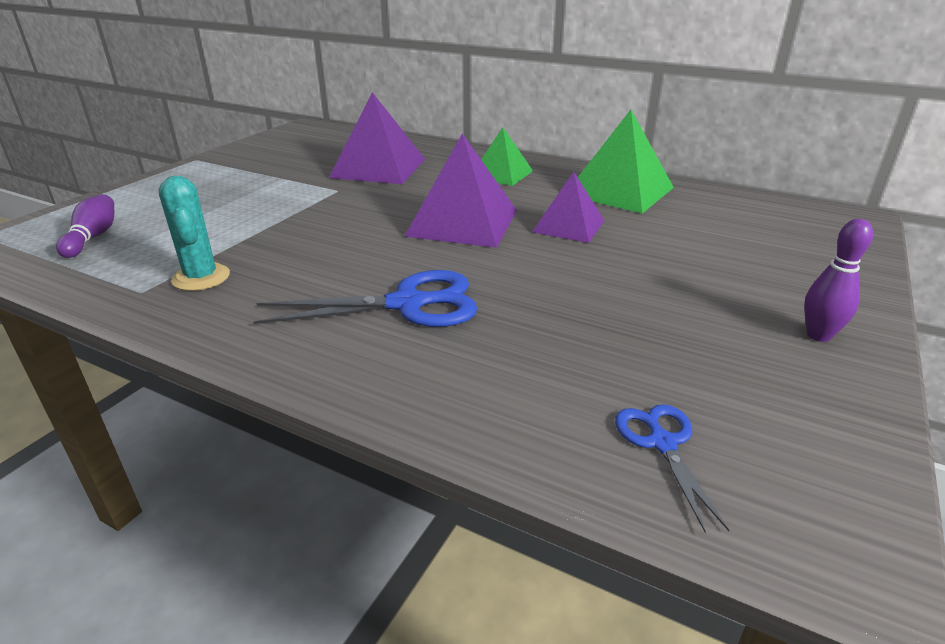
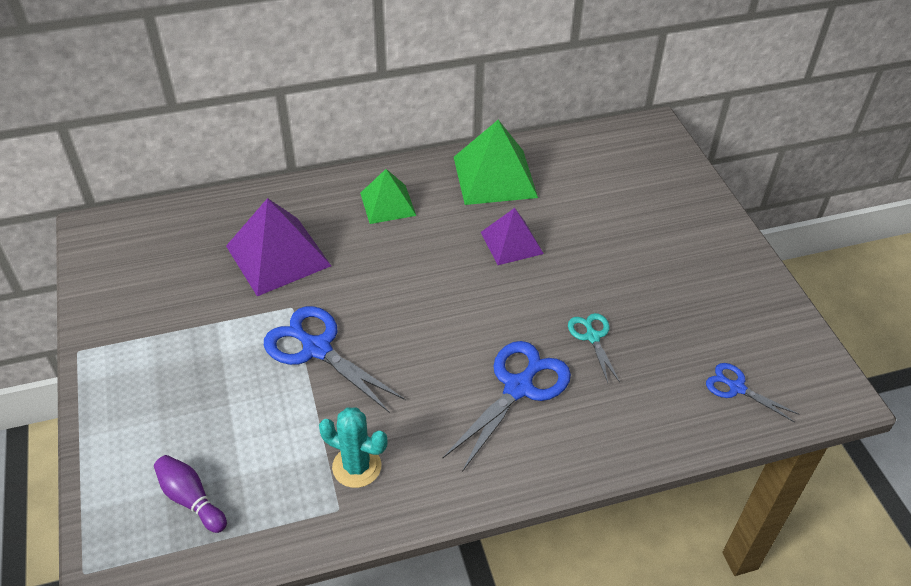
camera: 45 degrees left, 15 degrees up
purple pyramid [404,133,517,248] -> none
purple bowling pin [804,219,873,342] -> none
none -> blue scissors [264,306,405,413]
none -> turquoise scissors [568,313,620,383]

